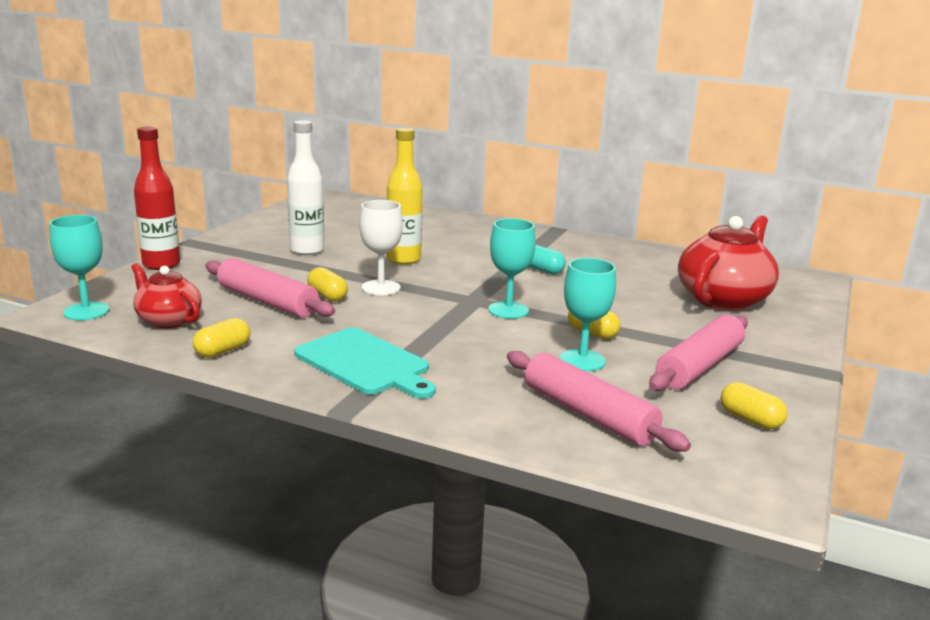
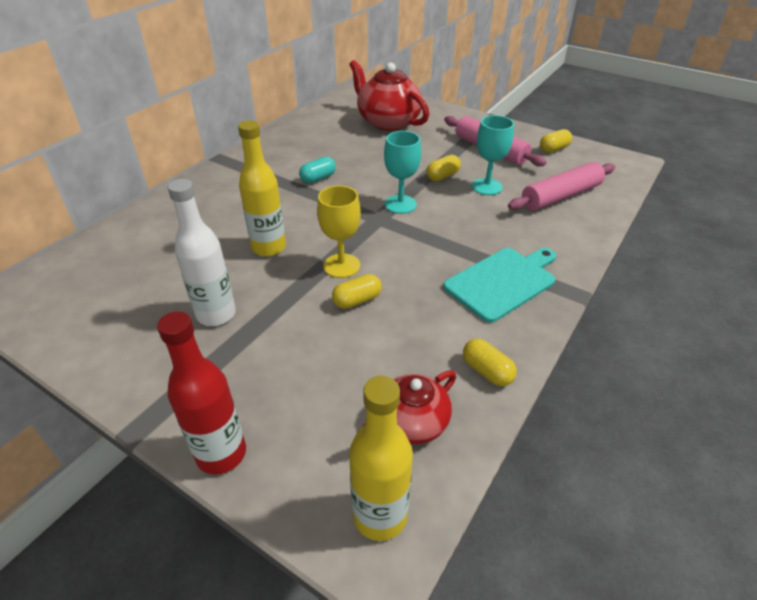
camera: 80 degrees left, 20 degrees up
turquoise goblet [50,215,109,320] -> yellow bottle [349,376,413,541]
pink rolling pin [205,258,335,318] -> none
white goblet [359,200,403,295] -> yellow goblet [317,186,361,278]

